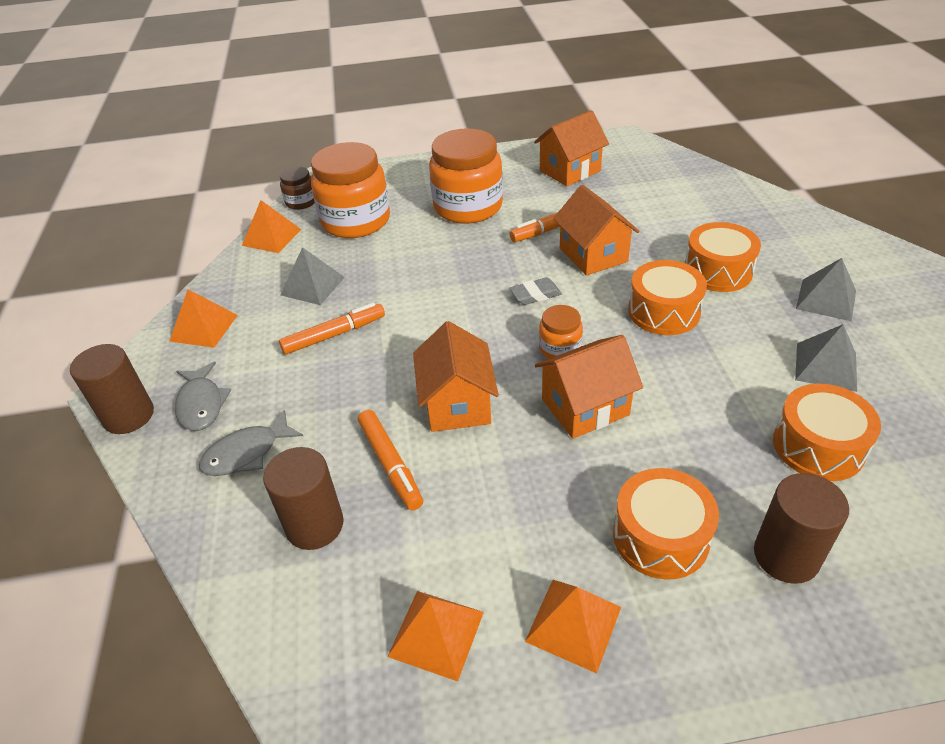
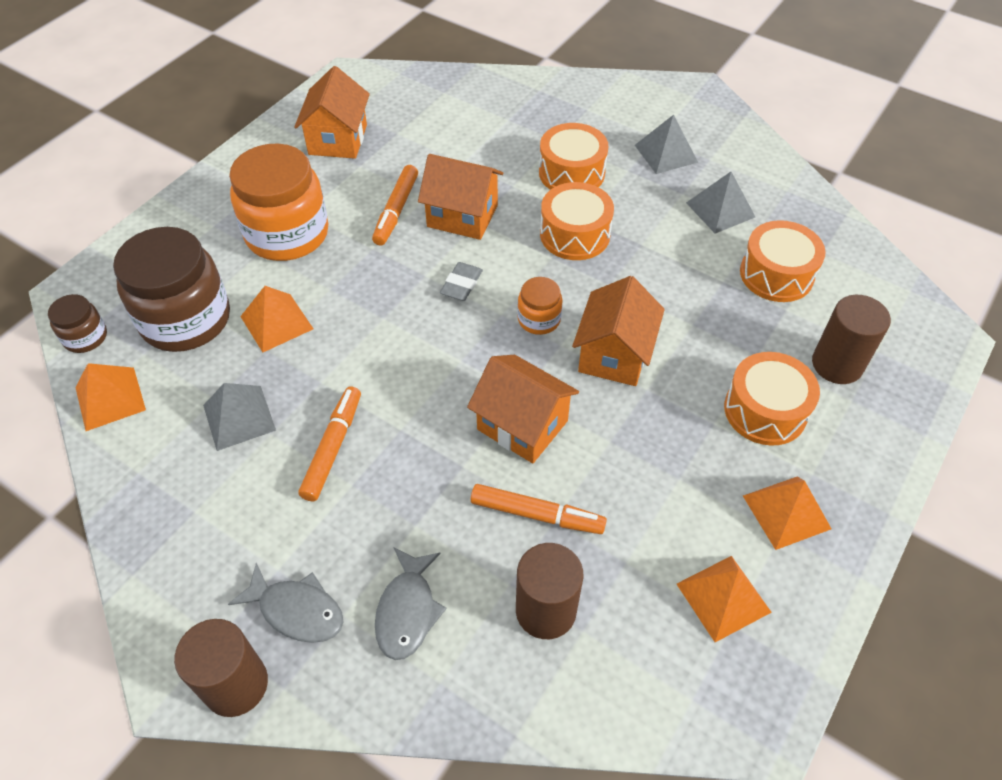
camera: 50 degrees left, 10 degrees up
orange pyramid [170,289,238,348] -> orange pyramid moved to [240,286,313,352]
orange jar [311,142,390,238] -> brown jar [113,227,230,352]

